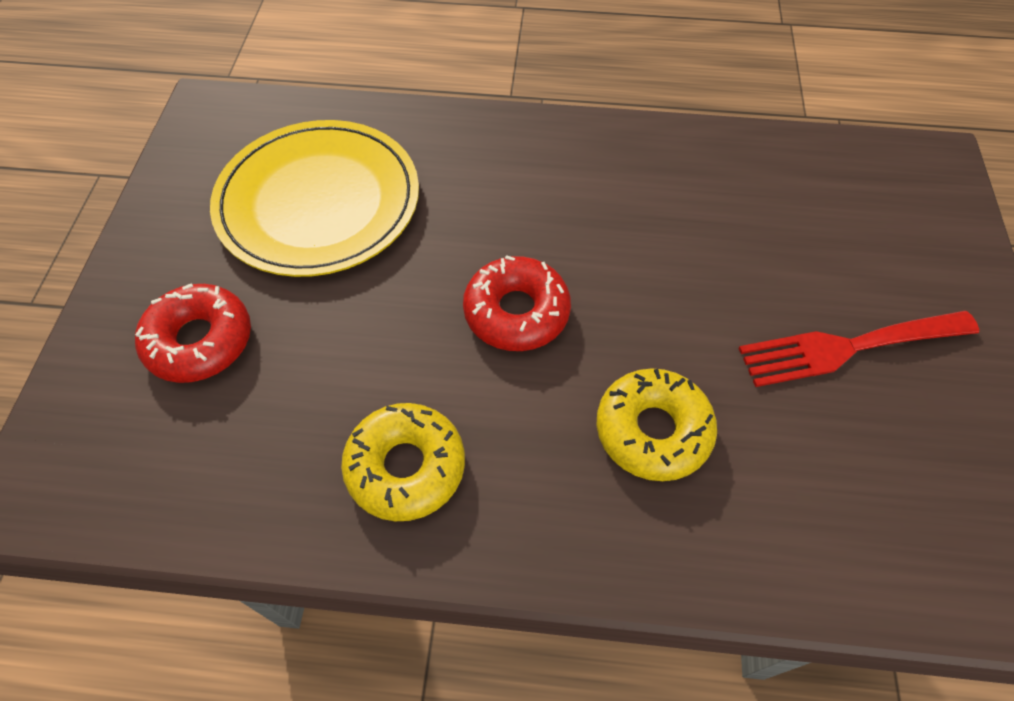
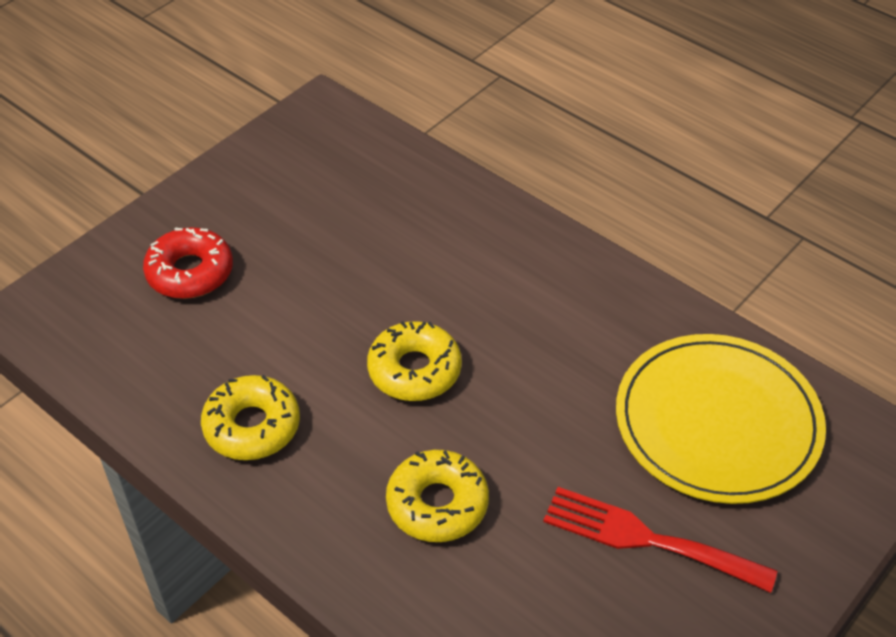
camera: 35 degrees right, 10 degrees down
yellow plate [210,120,419,277] -> yellow plate moved to [616,334,826,504]
red donut [463,255,571,351] -> yellow donut [367,321,462,401]

